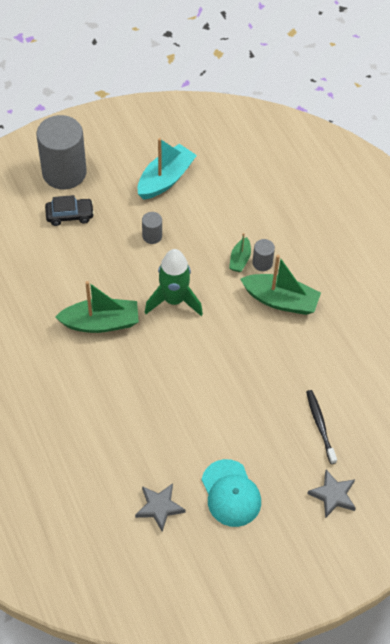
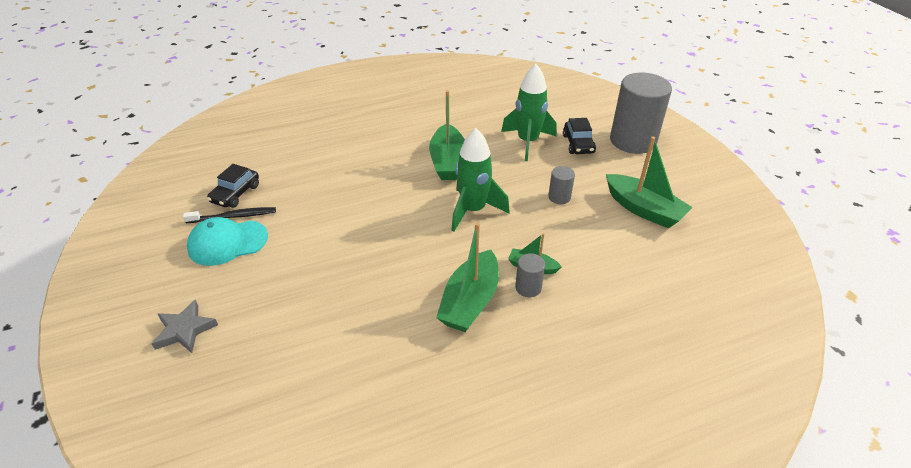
camera: 95 degrees right, 15 degrees down
grey star [135,483,186,532] -> black car [207,164,259,208]
turquoise boat [138,138,197,200] -> green boat [606,137,693,228]
black toothbrush [306,390,337,464] -> black toothbrush moved to [183,207,276,223]
none -> green rocket [501,64,556,161]

